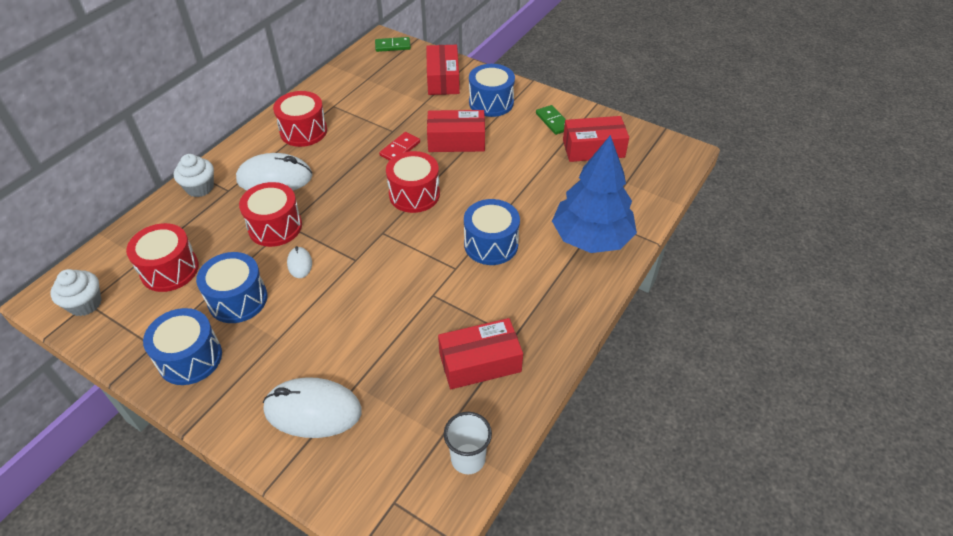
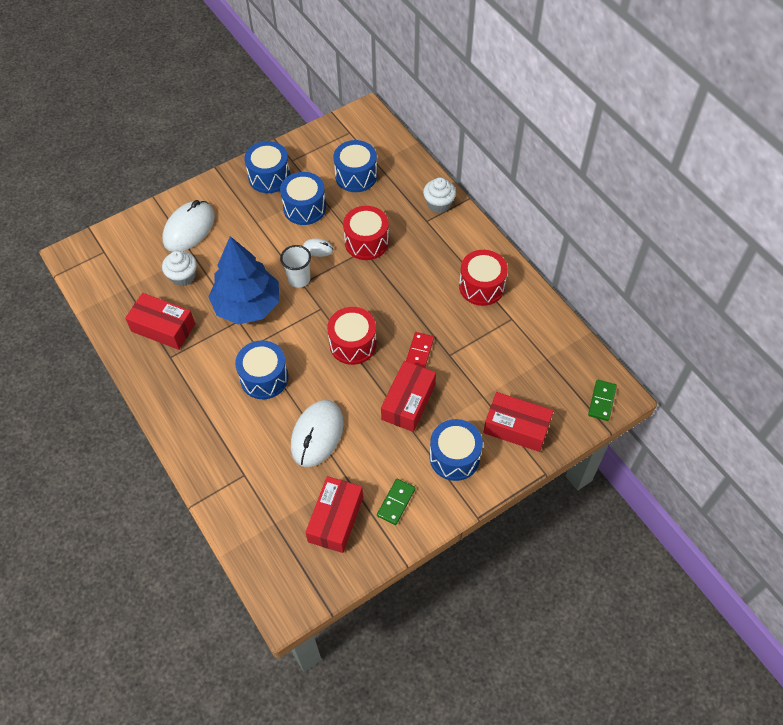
camera: 115 degrees right, 10 degrees up
white cupcake [50,269,102,316] -> white cupcake moved to [162,251,197,286]
red drum [126,223,199,292] -> blue drum [333,140,377,192]
white mouse [236,153,313,191] -> white mouse moved to [291,400,343,467]
red domino [379,132,420,161] -> red domino turned 45 degrees clockwise [406,332,434,368]
red box [438,318,523,389] -> red box turned 75 degrees counterclockwise [125,293,195,350]
white cup [444,412,492,474] -> white cup moved to [280,245,311,288]
green domino [536,105,566,135] -> green domino turned 60 degrees counterclockwise [377,479,415,525]
blue tree [552,135,637,253] -> blue tree moved to [208,236,279,325]

